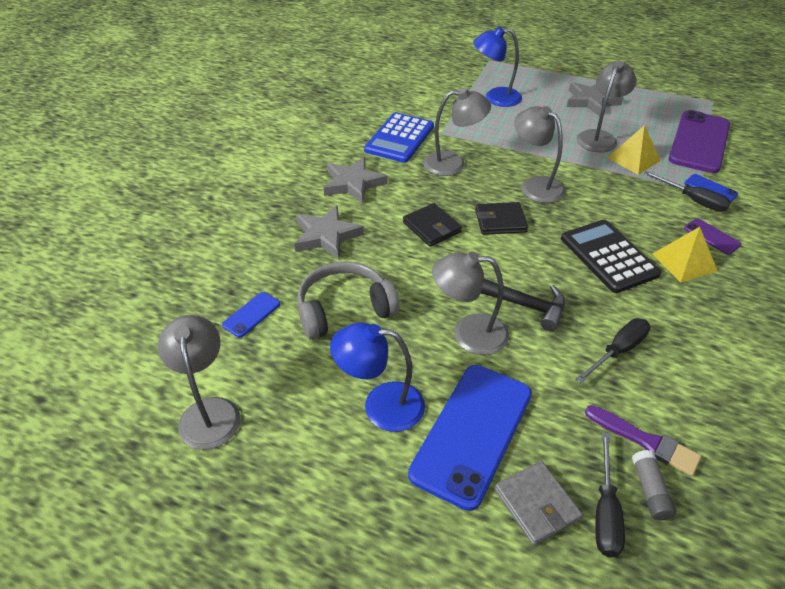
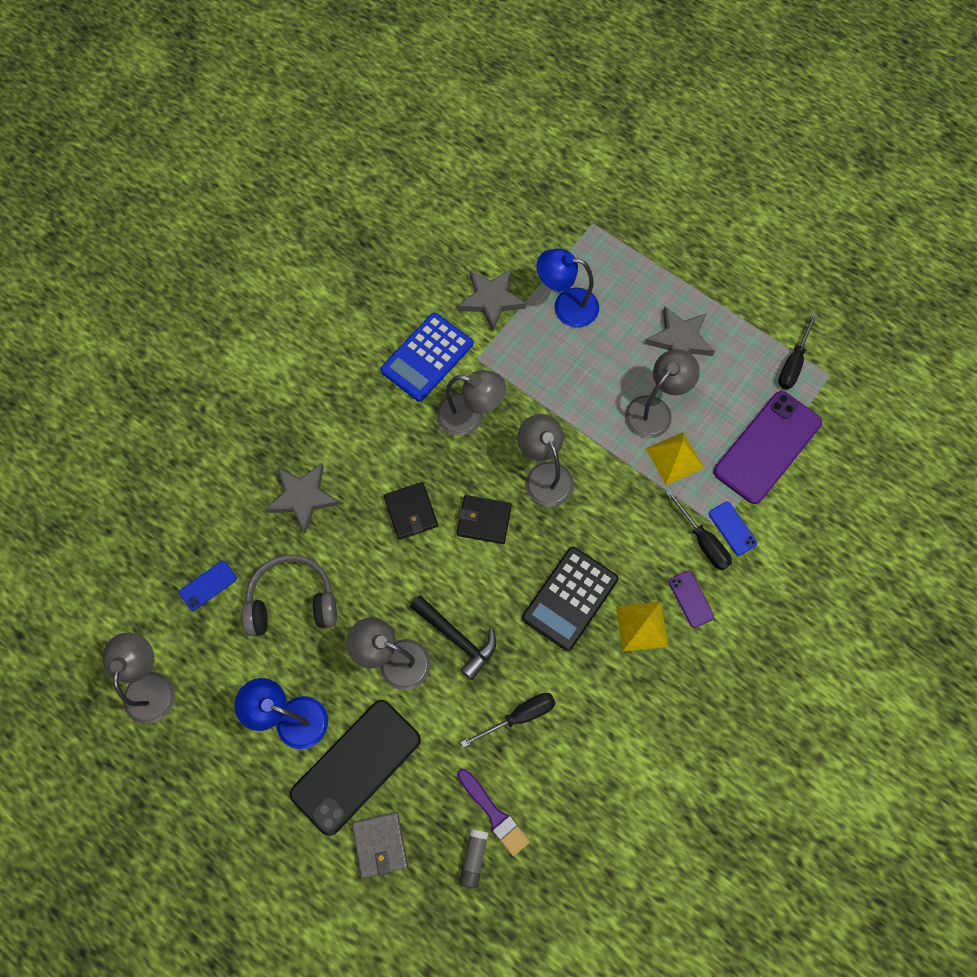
camera: 15 degrees right, 25 degrees up
grey star [324,157,388,204] -> grey star moved to [458,269,526,331]
blue phone [408,365,532,511] -> black phone [290,700,421,836]
black calculator [561,220,661,293] -> black calculator turned 135 degrees counterclockwise [522,547,619,651]
black screwdriver [595,432,625,557] -> black screwdriver moved to [778,313,818,389]

